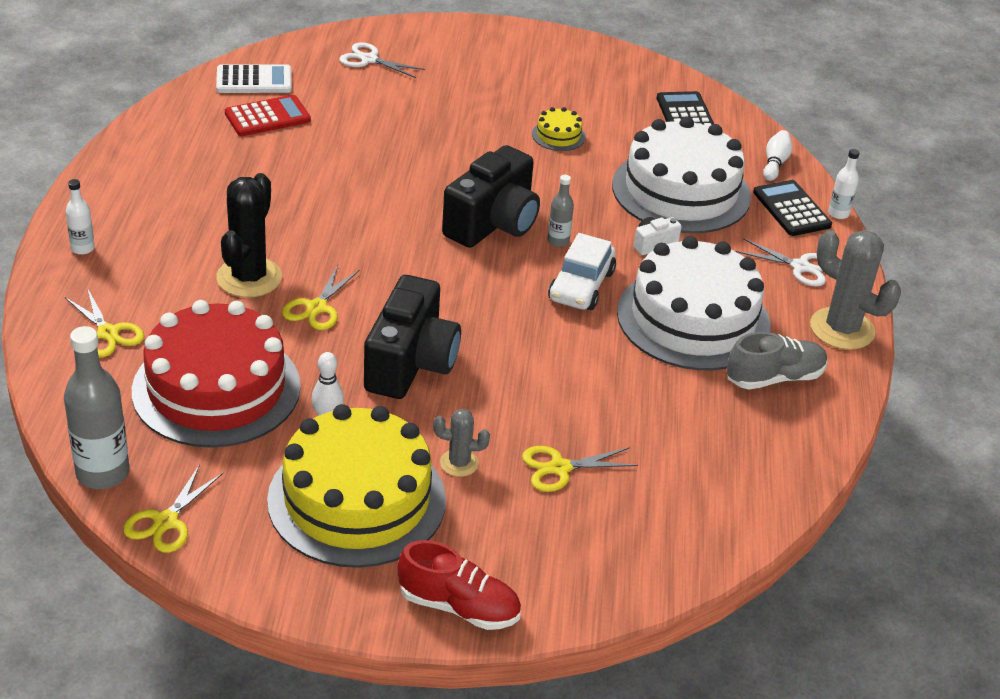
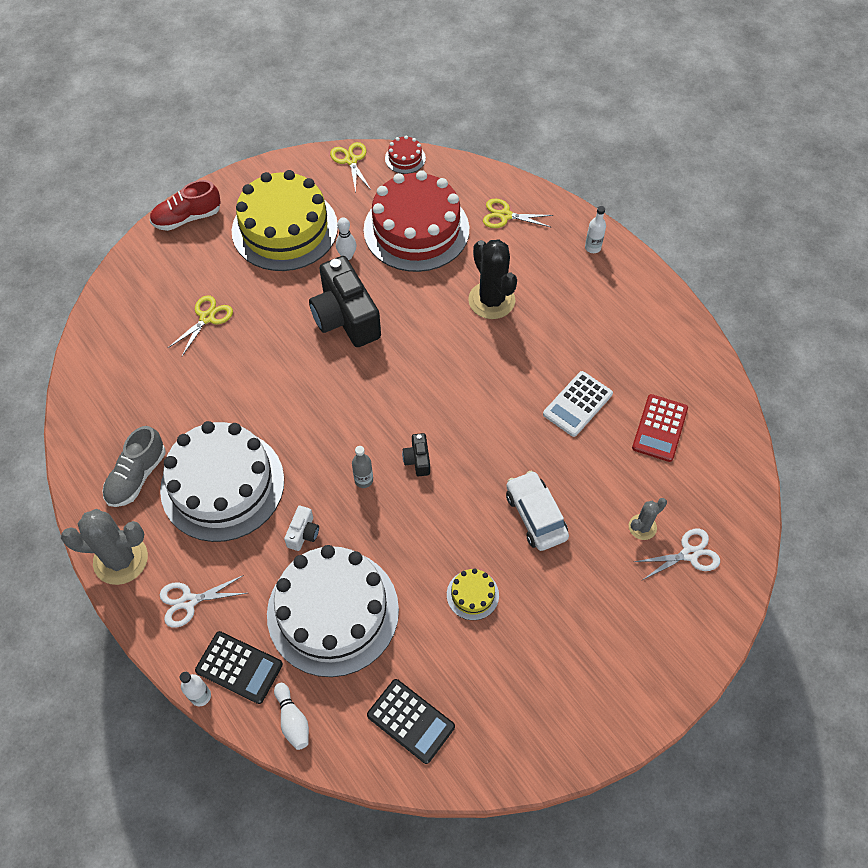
camera: 140 degrees right, 20 degrees up
grey bottle [64,326,129,489] -> red cake [385,135,426,174]
white calculator [216,64,292,93] -> white calculator moved to [543,371,613,437]
yellow scissors [282,265,359,330] -> none
grey cactus [433,409,490,477] -> grey cactus moved to [629,498,667,540]
black camera [442,145,540,248] -> black camera [402,433,430,476], size x0.43
white car [548,233,616,310] -> white car moved to [506,471,569,551]

